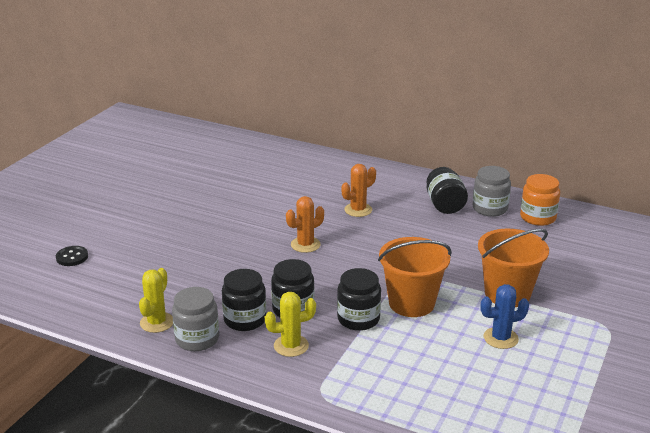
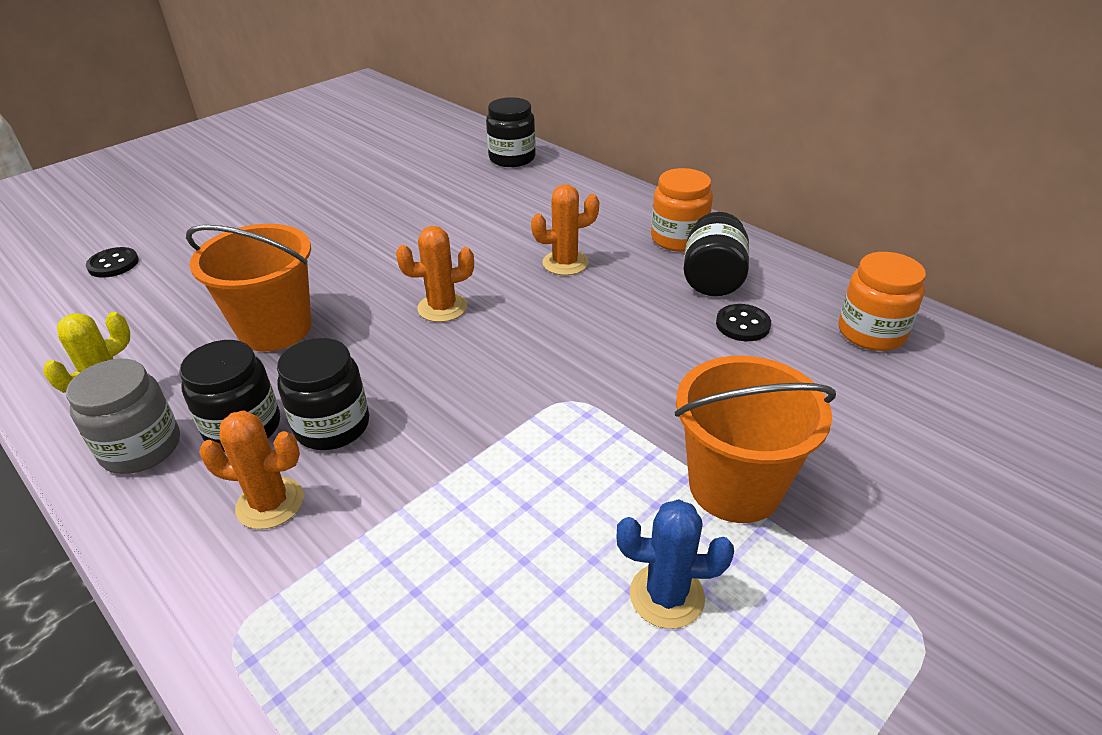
camera: 20 degrees right, 10 degrees up
yellow cactus [265,292,316,357] -> orange cactus [199,410,304,529]
black jar [337,268,381,331] -> black jar moved to [486,97,536,167]
orange bucket [378,237,452,317] -> orange bucket moved to [186,224,312,352]
grey jar [473,166,511,217] -> none
none -> orange jar [651,168,713,252]
none -> black button [716,304,771,341]

